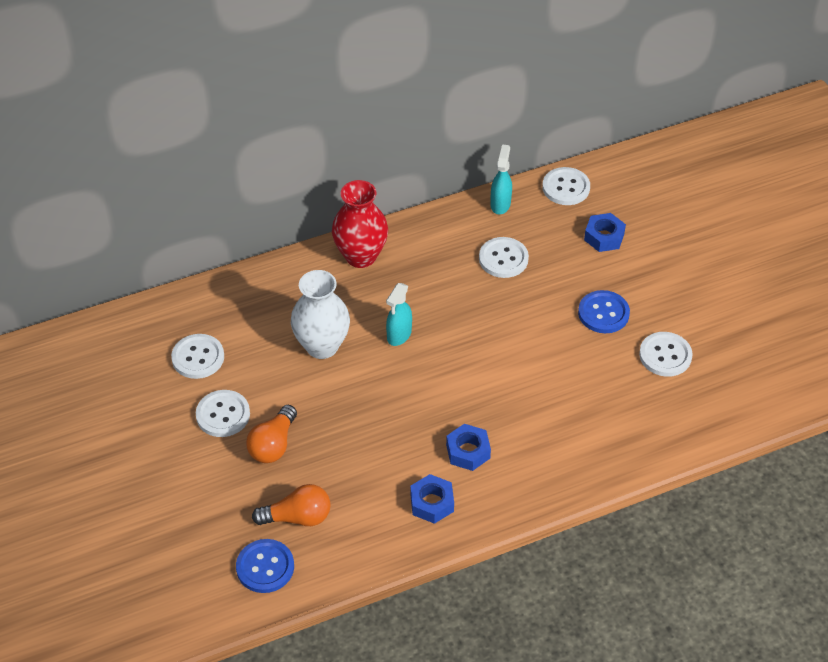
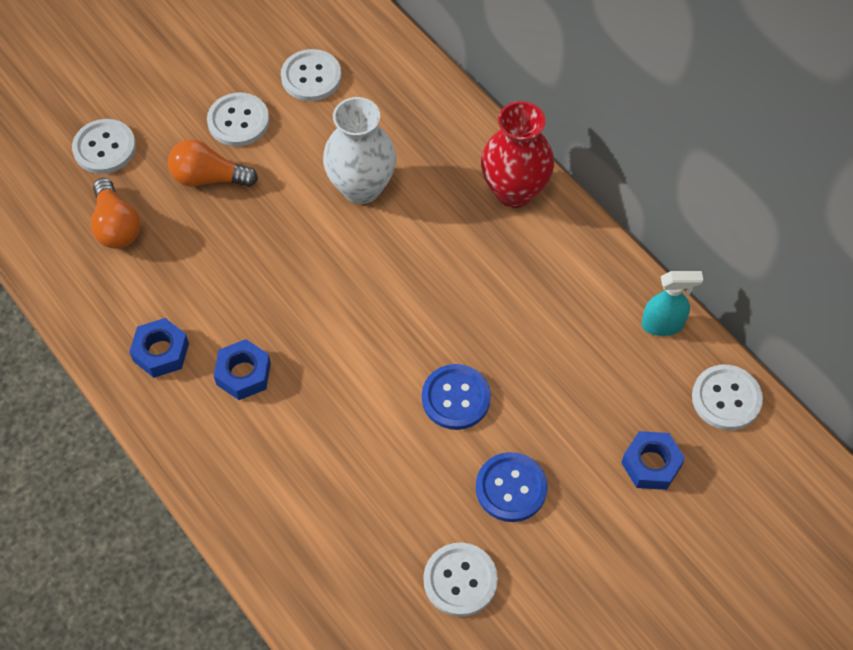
camera: 75 degrees right, 10 degrees up
blue button [236,539,294,593] -> blue button moved to [422,364,491,430]
turquoise spray bottle [386,283,412,346] -> none
white button [479,237,529,278] -> white button moved to [72,119,136,174]

